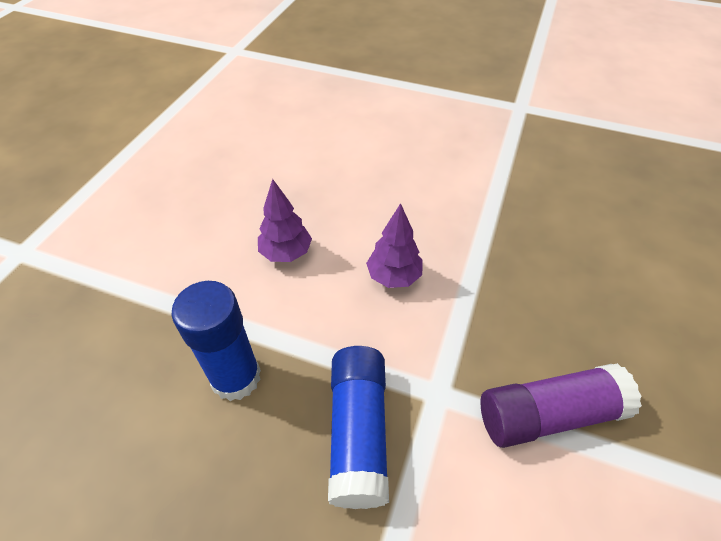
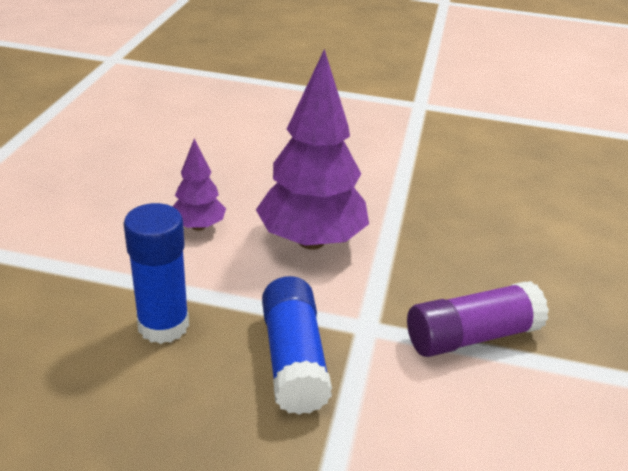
camera: 10 degrees left, 15 degrees down
purple tree [366,203,423,288] -> purple tree [256,49,369,250], size x1.97

